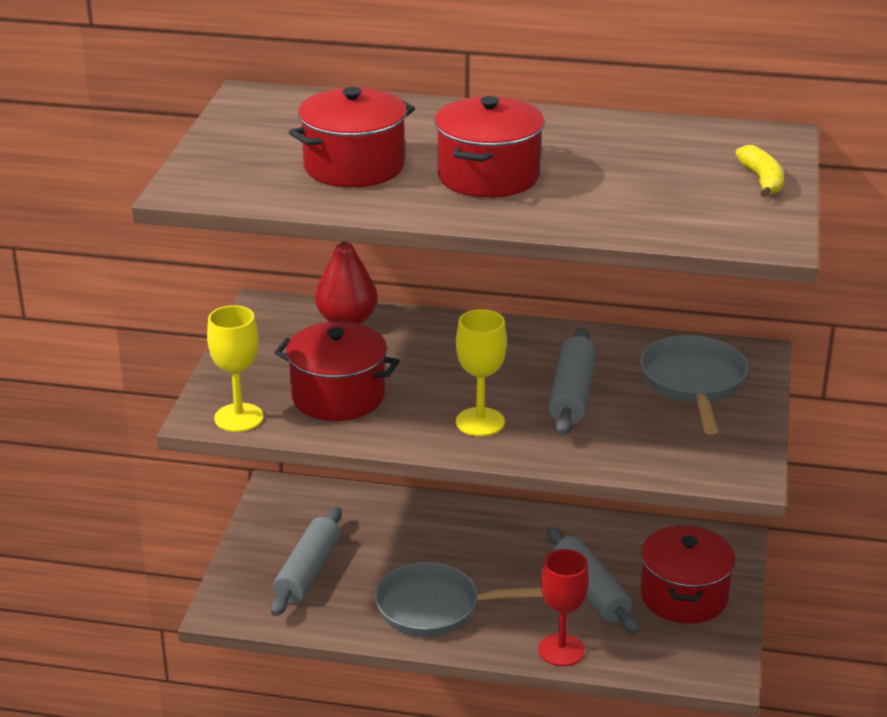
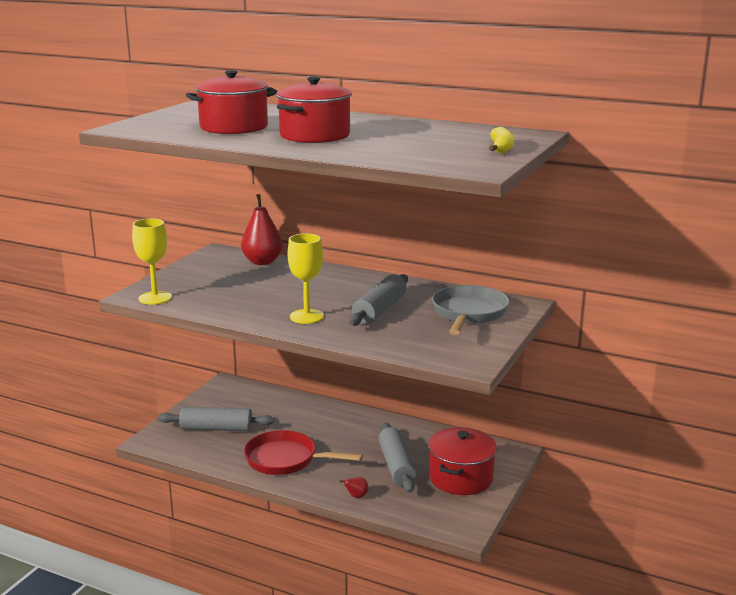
camera: 15 degrees right, 10 degrees down
grey rolling pin [271,507,342,616] -> grey rolling pin turned 60 degrees clockwise [158,407,274,431]
red pot [275,322,399,421] -> none
grey pan [375,562,543,637] -> red pan [244,430,363,475]
red goblet [538,549,589,666] -> red pear [339,477,369,498]

